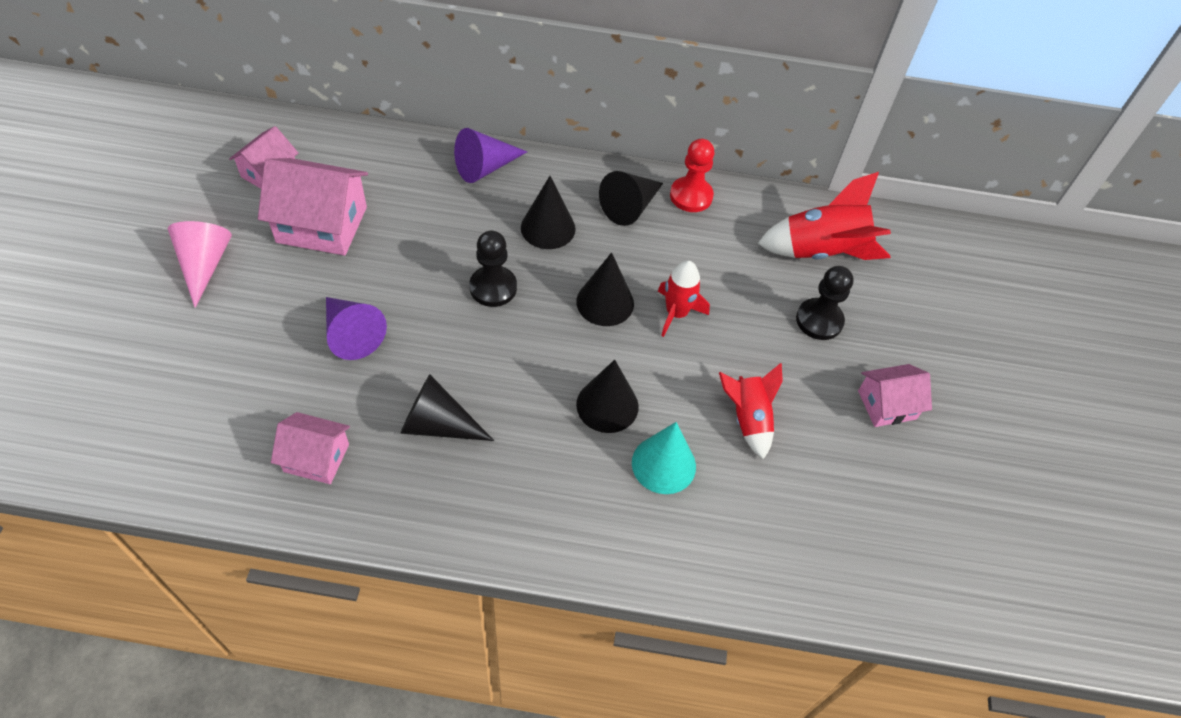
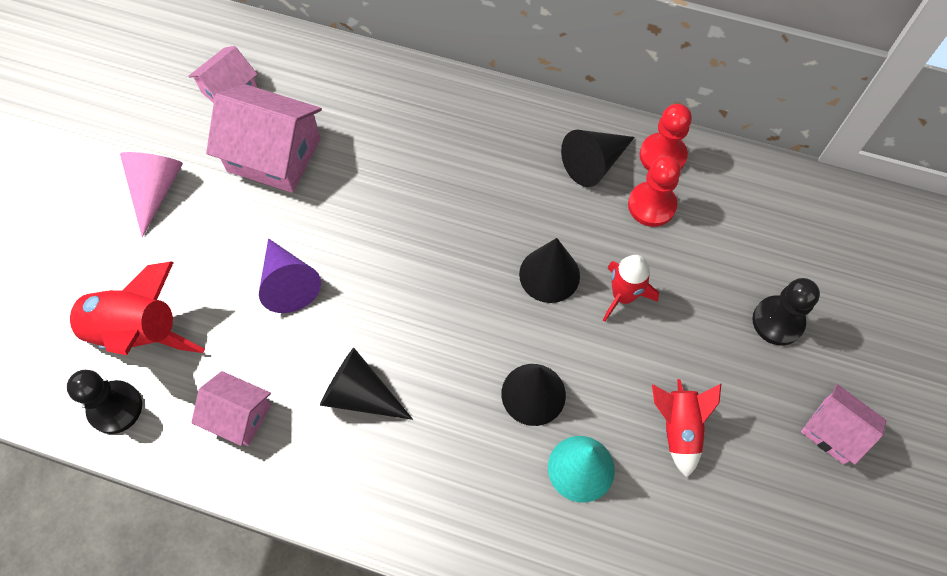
camera: 15 degrees right, 10 degrees up
purple cone [454,128,527,183] -> none
black pawn [469,231,517,307] -> black pawn moved to [67,370,142,434]
black cone [521,176,576,249] -> none
red rocket [757,172,891,260] -> red rocket moved to [61,262,205,355]
pink house [858,364,932,427] -> pink house turned 45 degrees clockwise [801,384,886,465]
none -> red pawn [628,156,681,227]

